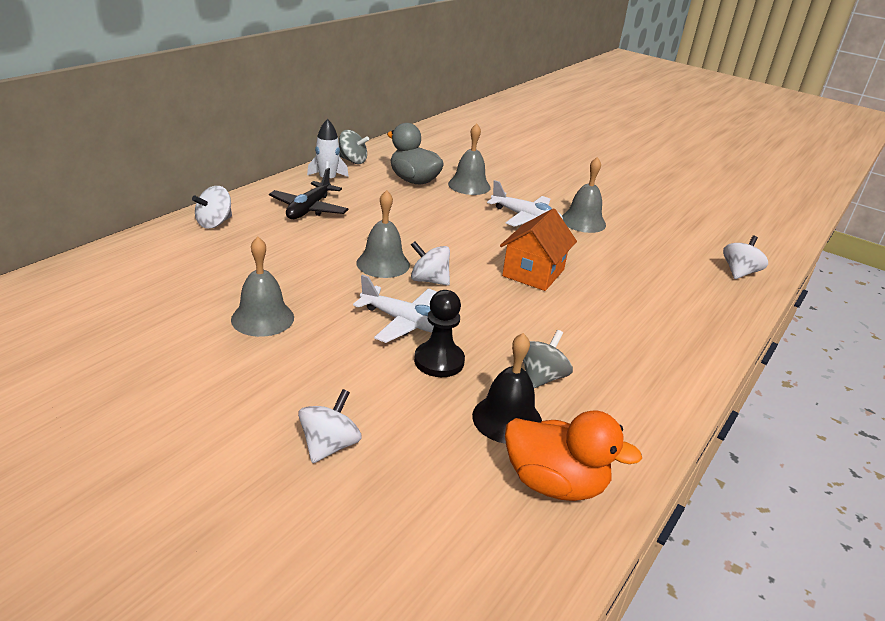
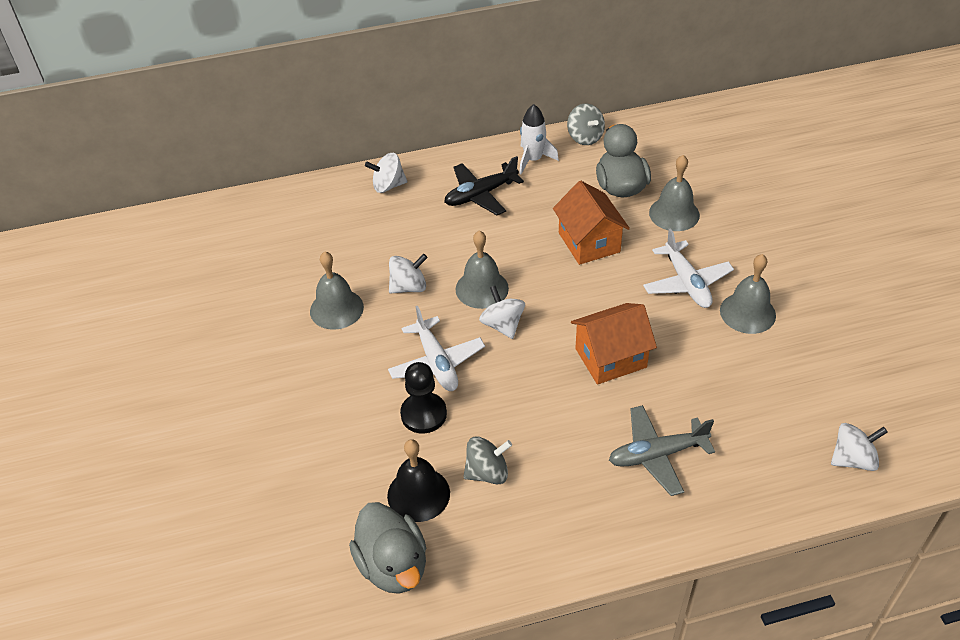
camera: 45 degrees right, 15 degrees up
white spinning top [298,389,362,463] -> white spinning top moved to [389,254,428,293]
orange duck [505,411,642,501] -> grey duck [349,502,426,594]
none -> orange house [553,181,630,265]
none -> grey plane [609,405,715,496]

